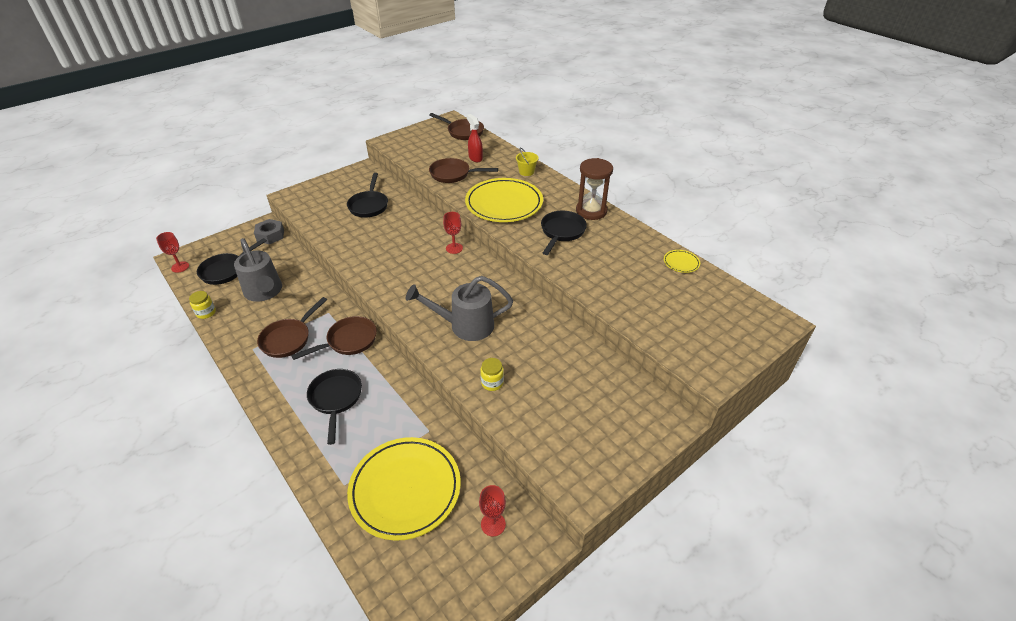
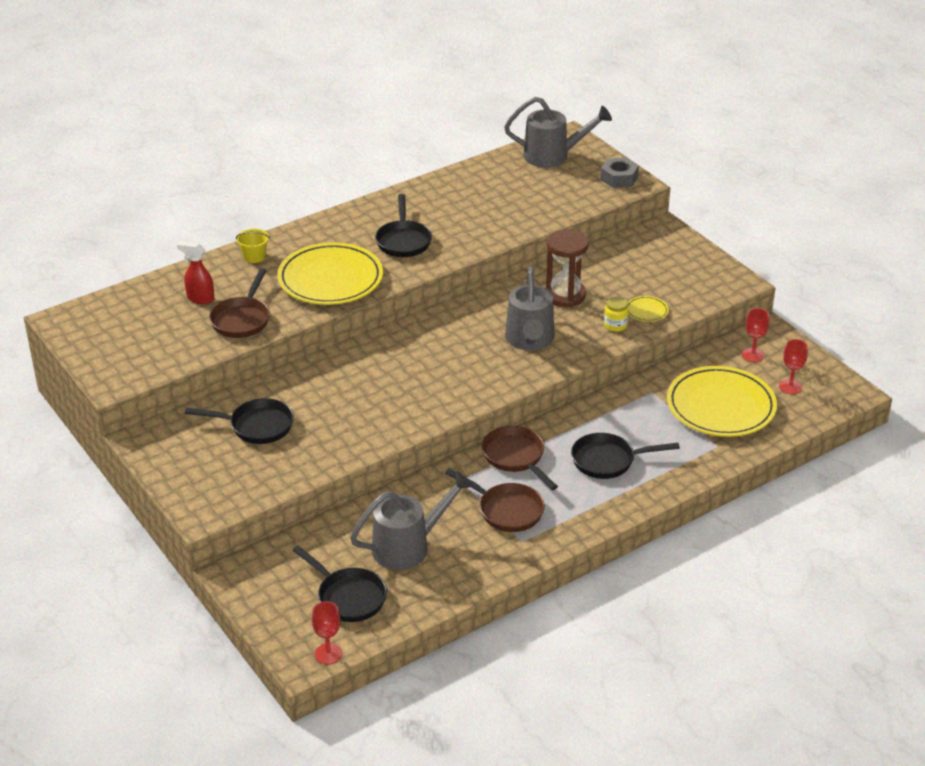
camera: 85 degrees left, 5 degrees down
yellow jar [189,291,216,319] -> none
grey nut [254,219,284,244] -> grey nut moved to [600,157,639,188]
brown pan [429,113,484,140] -> none
red goblet [443,212,463,254] -> red goblet moved to [779,339,808,394]
red spray bottle [467,114,483,162] -> red spray bottle turned 45 degrees clockwise [177,241,214,304]
black pan [541,211,587,255] -> black pan turned 120 degrees counterclockwise [375,194,432,257]
brown hourglass [576,158,613,220] -> brown hourglass moved to [546,229,589,307]
yellow plate [664,250,700,273] -> yellow plate moved to [628,296,669,322]
none -> grey watering can [504,97,612,167]

